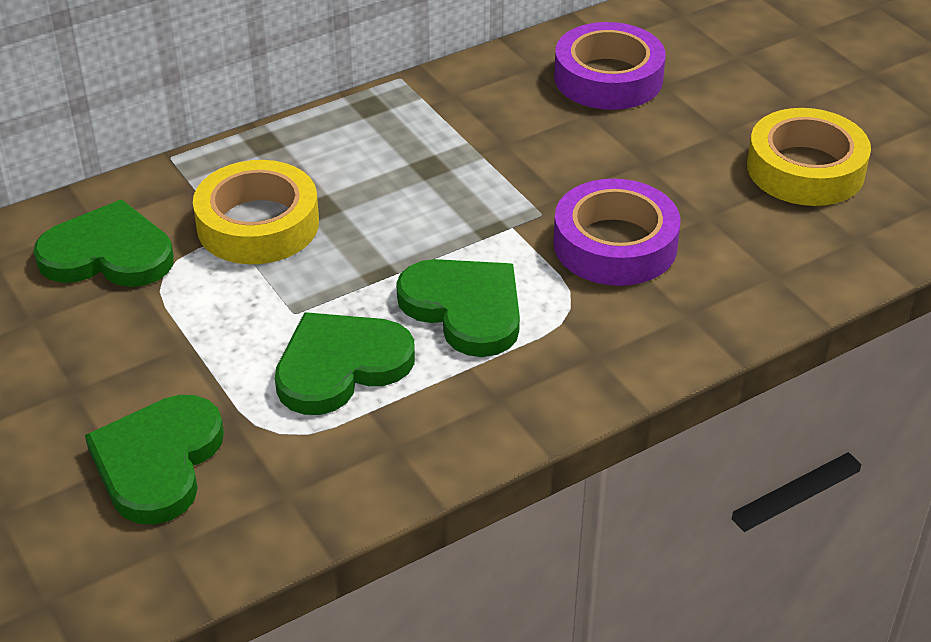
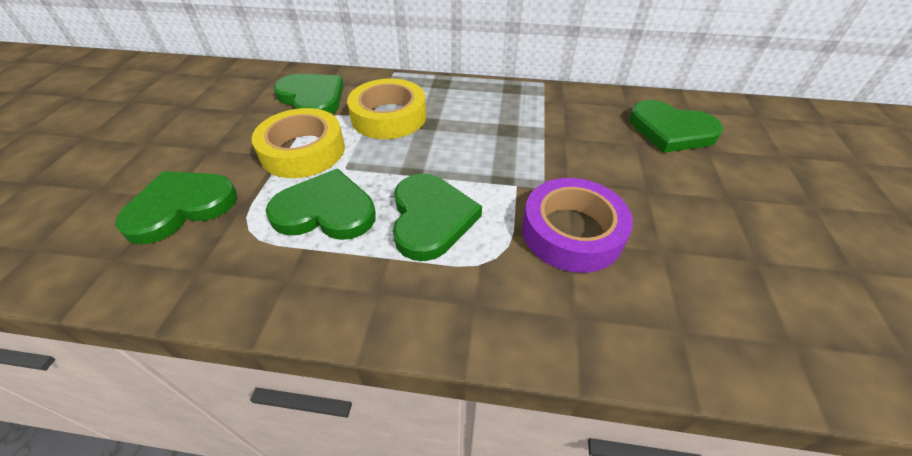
camera: 40 degrees right, 5 degrees up
purple tape [554,22,666,110] -> green heart [629,100,723,153]
yellow tape [747,108,871,206] -> yellow tape moved to [252,108,345,178]

